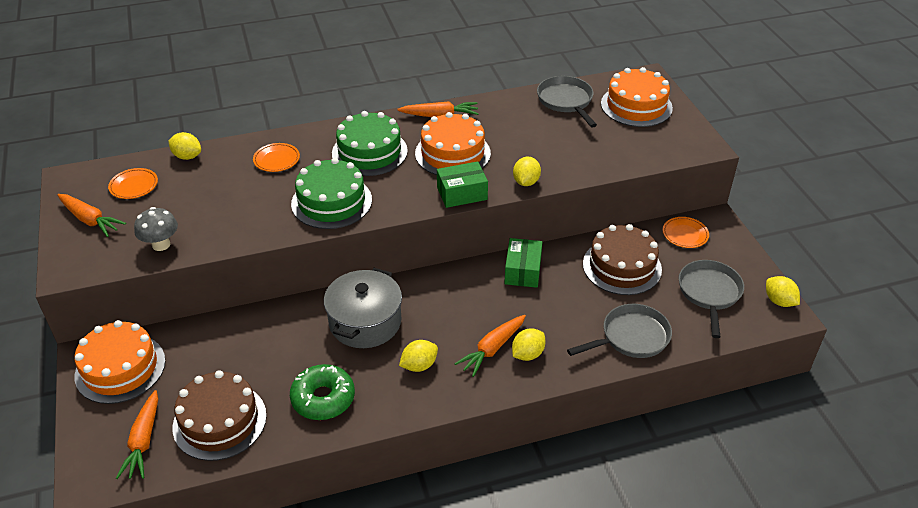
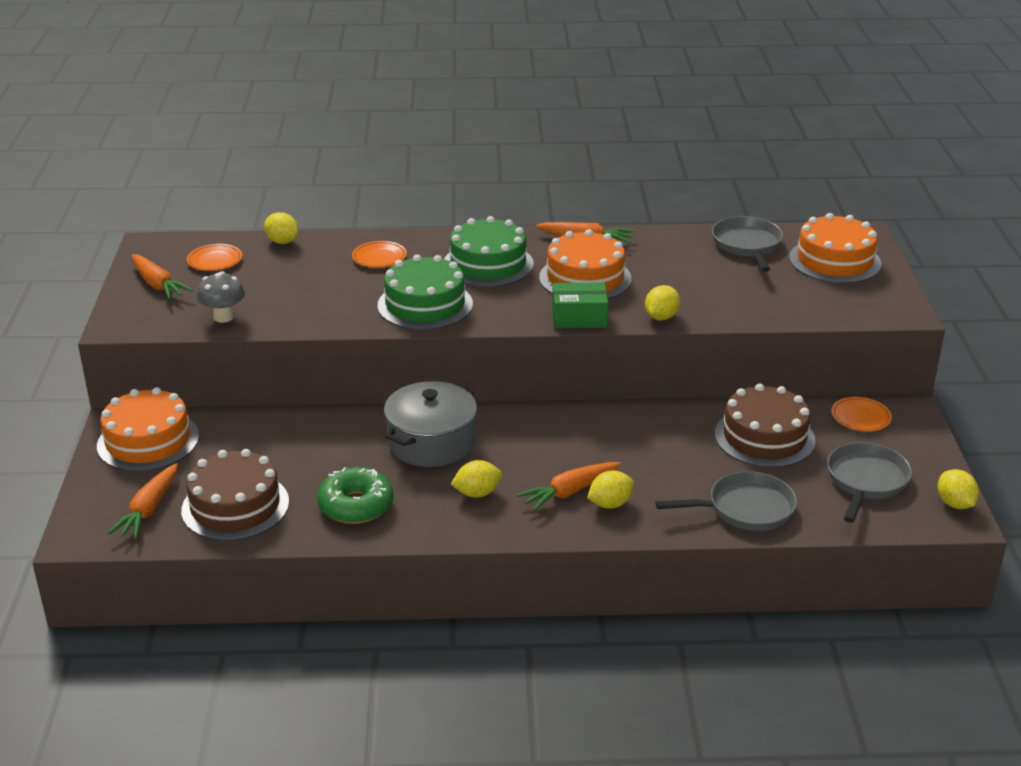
camera: 15 degrees right, 10 degrees down
green box [504,238,542,288] -> none

